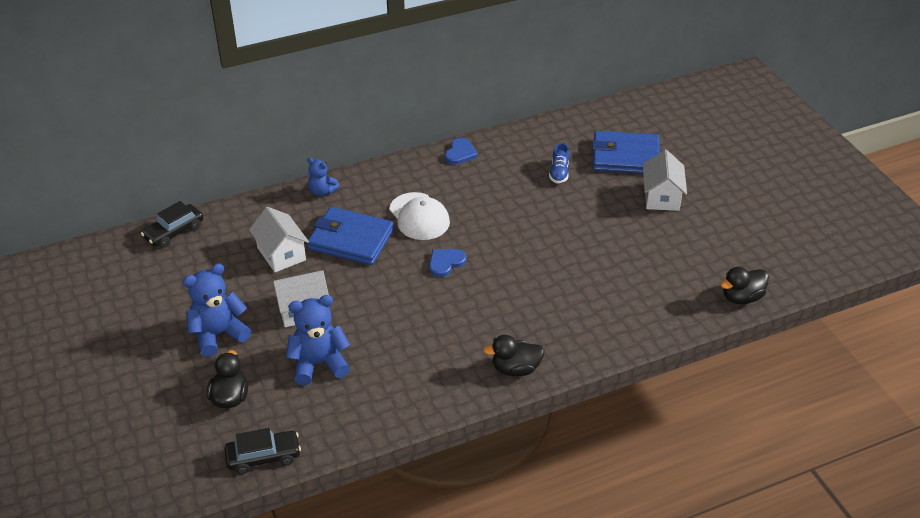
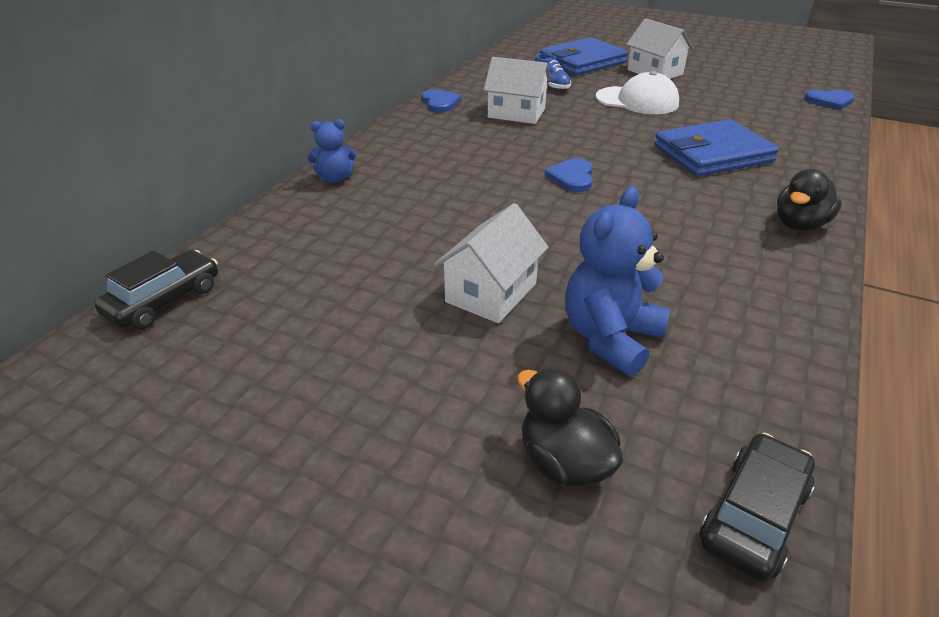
camera: 40 degrees left, 5 degrees down
black car [141,201,203,248] -> black car turned 150 degrees counterclockwise [94,250,218,329]
blue teddy bear [183,263,251,357] -> none
white house [249,207,309,272] -> white house moved to [484,57,551,124]
blue wallet [308,207,394,265] -> blue wallet moved to [654,120,779,177]
white cap [389,192,450,240] -> white cap moved to [596,71,679,114]
black duck [720,267,769,304] -> blue heart [804,90,855,110]

